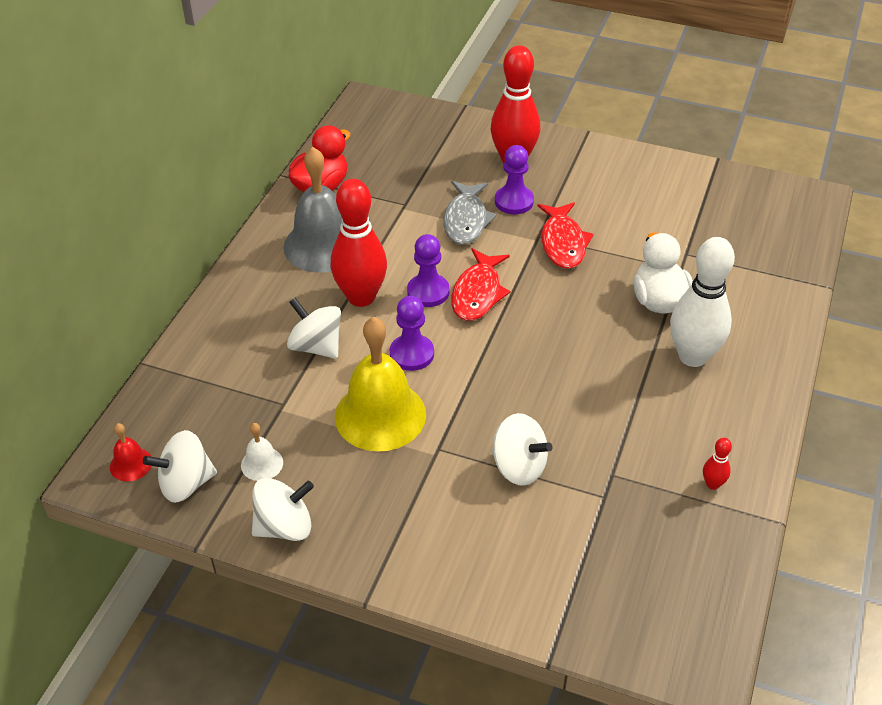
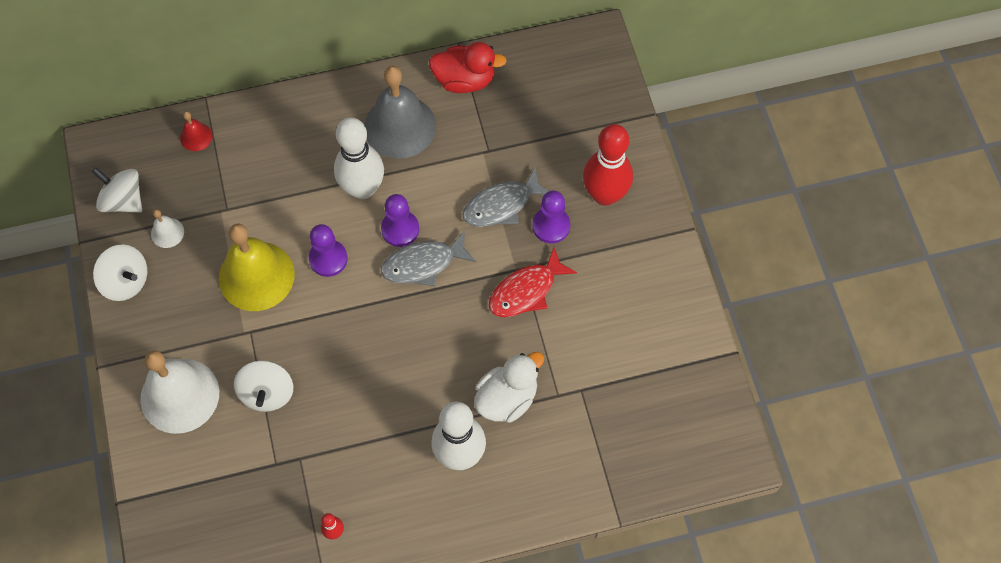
camera: 55 degrees right, 20 degrees up
red bell [110,423,152,481] -> red bell moved to [180,111,213,151]
white spinning top [287,298,341,359] -> none
red bowling pin [331,179,387,307] -> white bowling pin [334,117,384,199]
red fish [451,248,510,321] -> grey fish [381,230,476,286]
none -> white bell [140,350,219,434]

